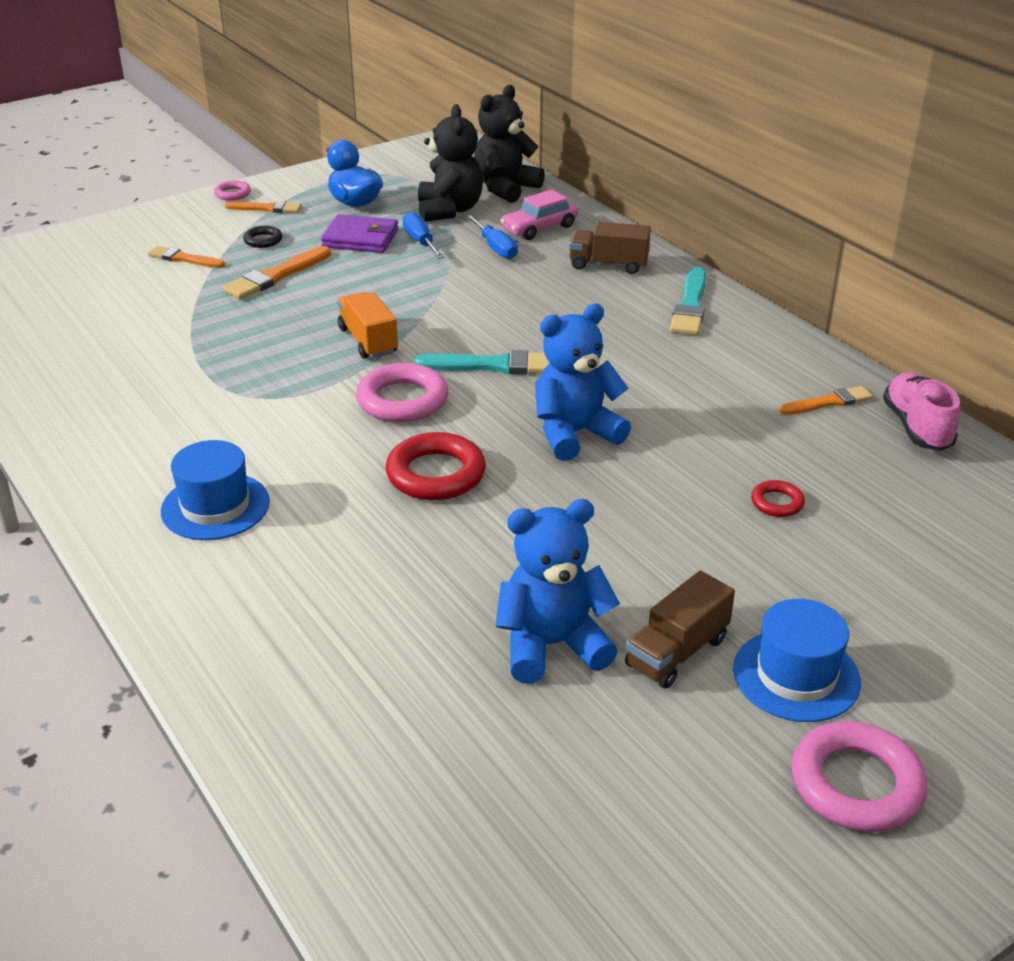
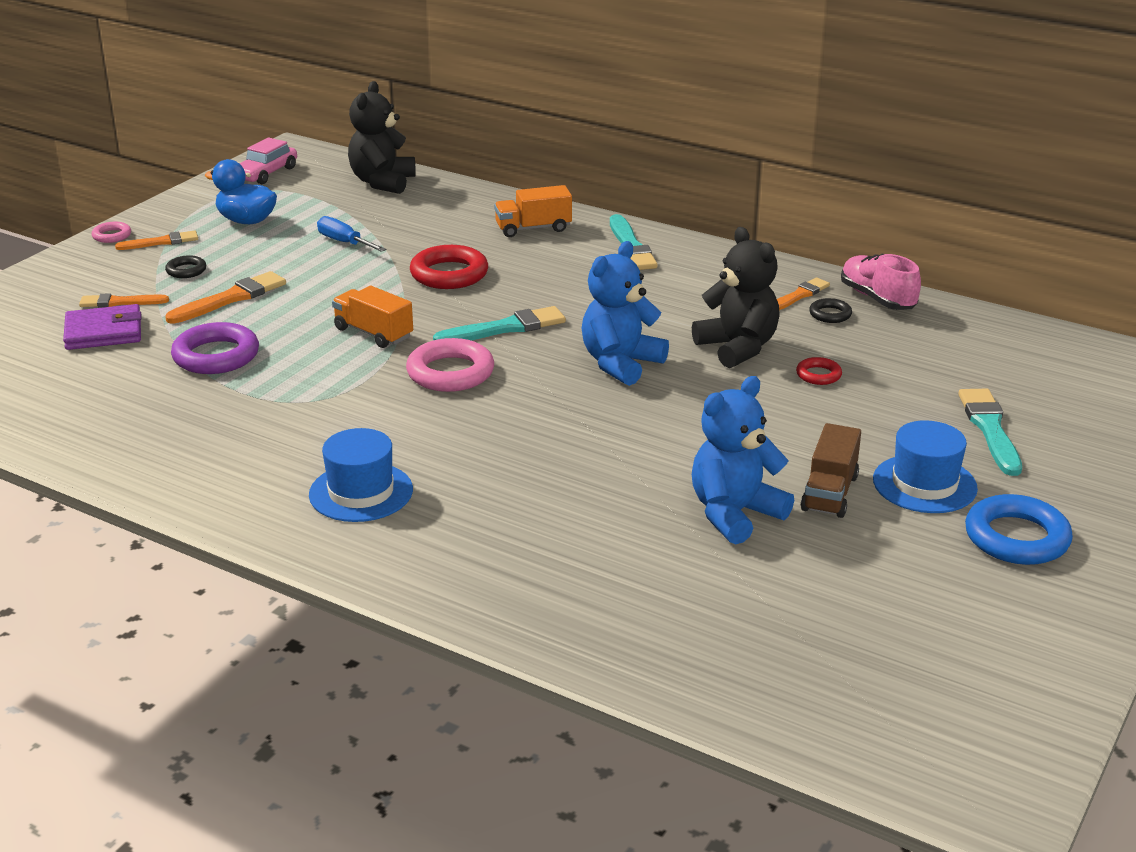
camera: 25 degrees left, 5 degrees down
orange brush [223,246,331,299] -> orange brush turned 150 degrees counterclockwise [165,271,286,324]
purple wallet [321,214,398,253] -> purple wallet moved to [63,304,141,350]
red ring [386,432,486,500] -> red ring moved to [410,245,488,289]
black teddy bear [418,104,483,222] -> black teddy bear moved to [692,227,780,368]
blue screwdriver [466,215,518,259] -> none
pink car [500,189,578,240] -> pink car moved to [239,137,297,184]
brown truck [569,222,651,274] -> orange truck [494,185,572,237]
pink ring [791,721,928,832] -> blue ring [965,494,1073,565]
none -> purple ring [171,322,259,374]
none -> black ring [809,298,852,323]
none -> turquoise brush [958,389,1022,476]

